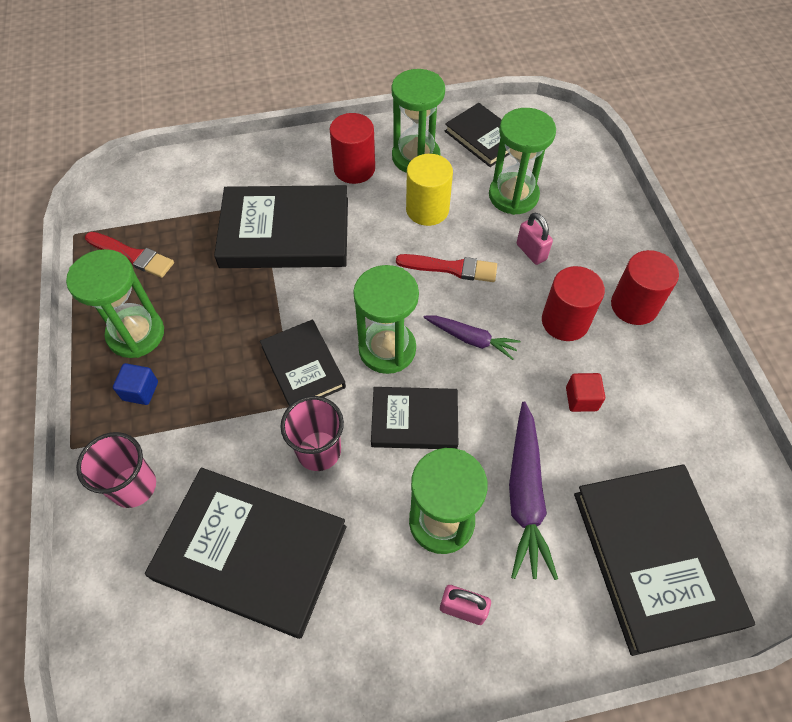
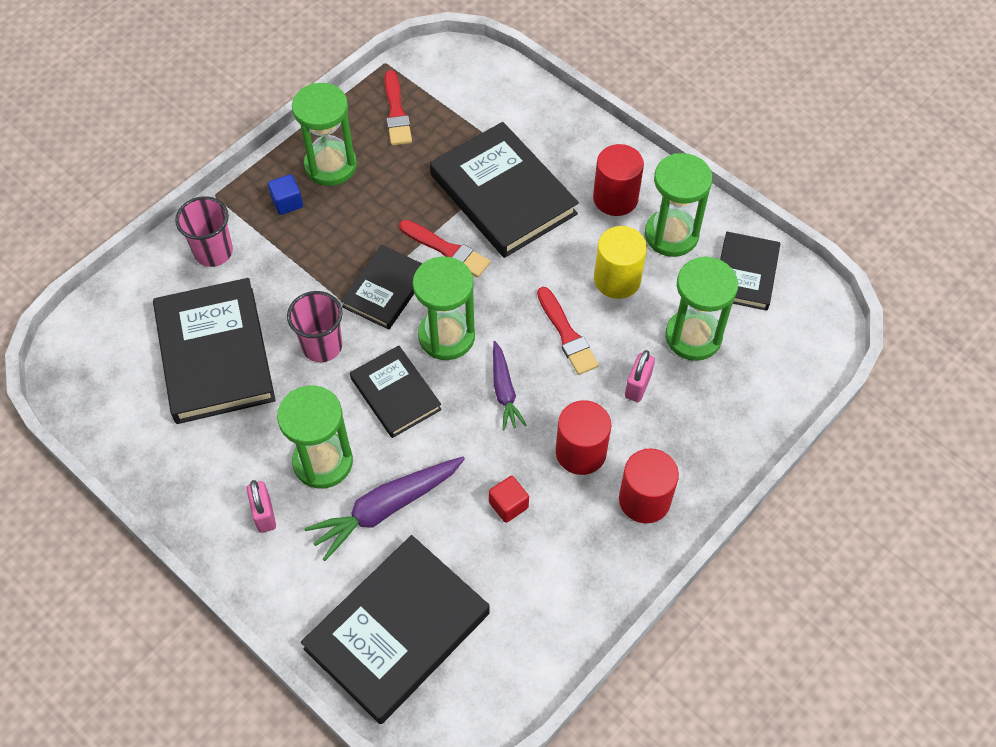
camera: 55 degrees right, 0 degrees up
none -> red brush [399,220,490,277]

